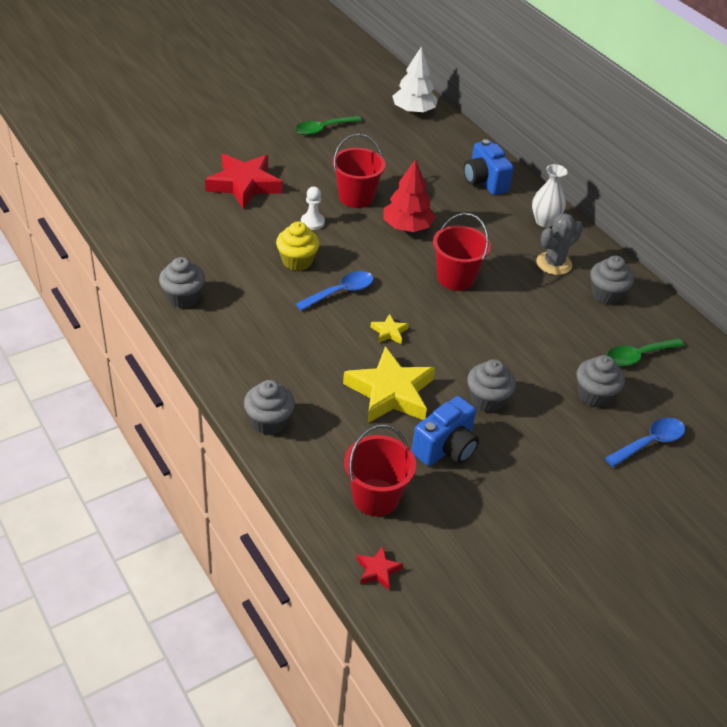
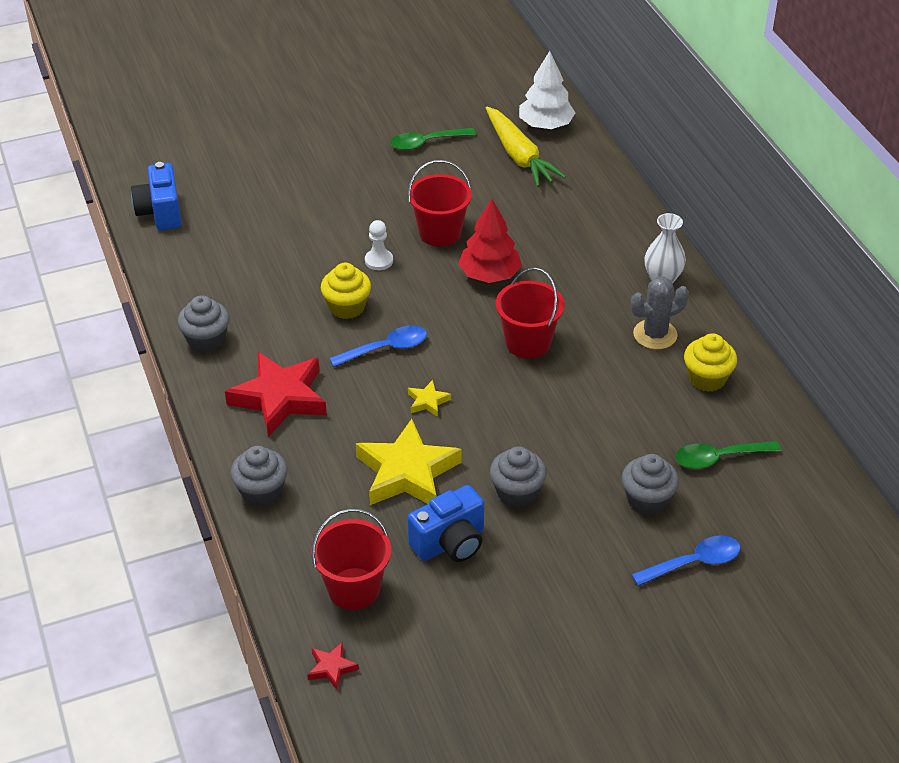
camera: 15 degrees right, 0 degrees up
red star [205,154,282,209] -> red star moved to [225,352,327,437]
blue camera [464,139,514,195] -> blue camera moved to [131,162,181,230]
grey cupcake [590,256,634,305] -> yellow cupcake [684,333,737,392]
none -> yellow carrot [486,107,566,187]

